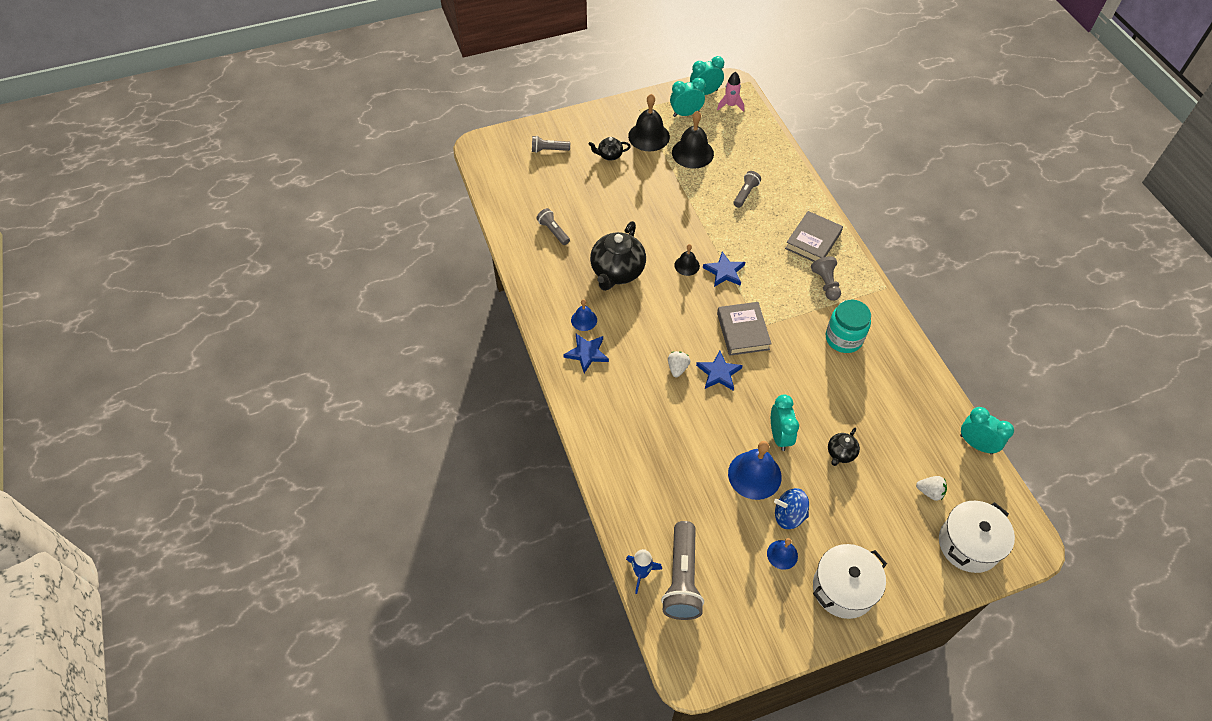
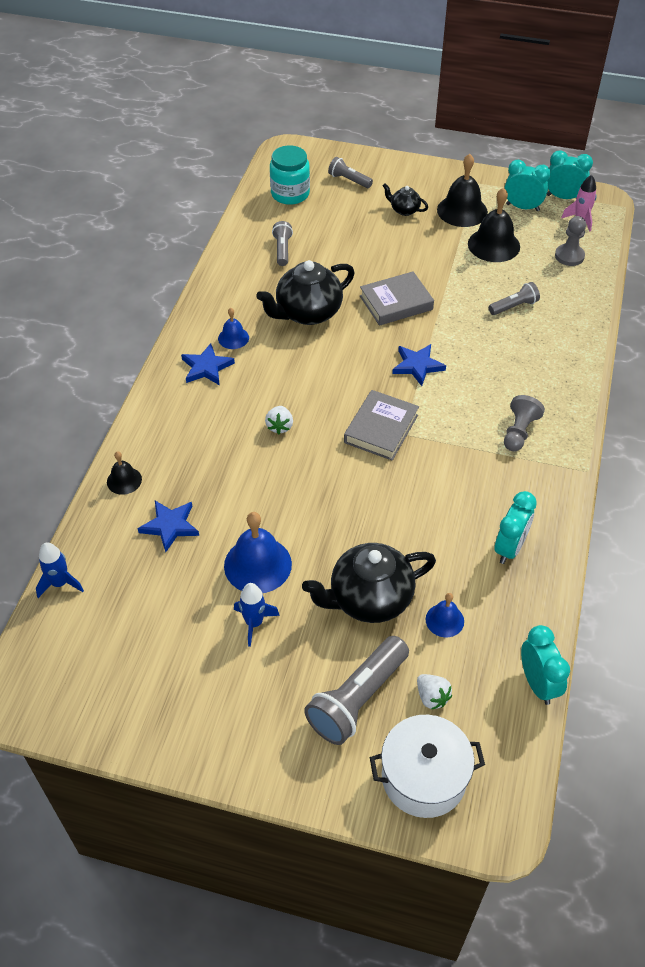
camera: 35 degrees right, 5 degrees down
grey flashlight [661,521,704,620] -> grey flashlight moved to [304,636,409,745]
white strawberry [668,351,690,377] -> white strawberry turned 135 degrees clockwise [265,406,293,434]
black bell [674,244,700,276] -> black bell moved to [107,451,142,495]
blue star [696,350,743,390] -> blue star moved to [137,501,199,552]
blue bell [767,538,798,570] -> blue bell moved to [426,593,464,637]
turquoise clock [771,394,799,451] -> turquoise clock moved to [495,491,537,564]
blue spinning top [774,488,809,529] -> blue rocket [234,583,280,647]
grey book [785,211,843,262] -> grey book moved to [360,271,434,326]
white pot [813,544,887,619] -> none
turquoise jar [825,300,871,353] -> turquoise jar moved to [270,145,310,205]
black teapot [828,428,860,466] -> black teapot [302,543,436,623], size x2.02
none -> grey pawn [555,216,586,266]

